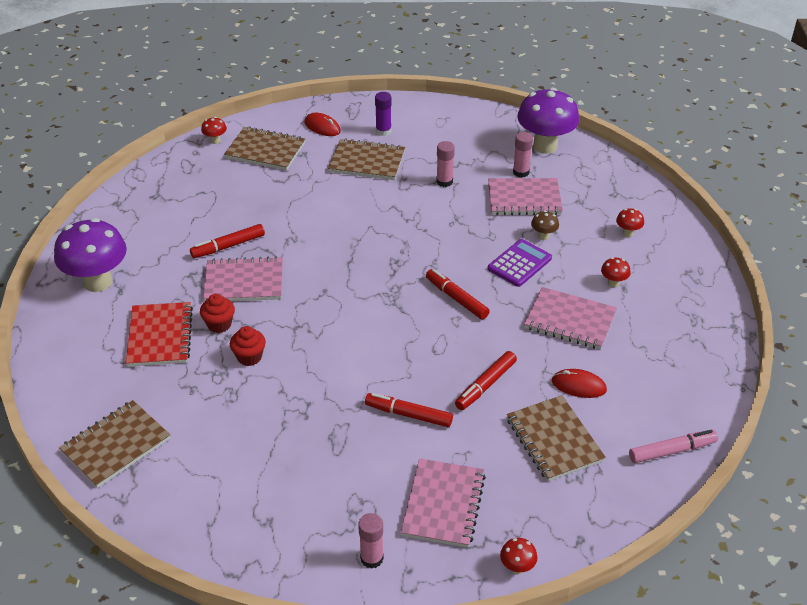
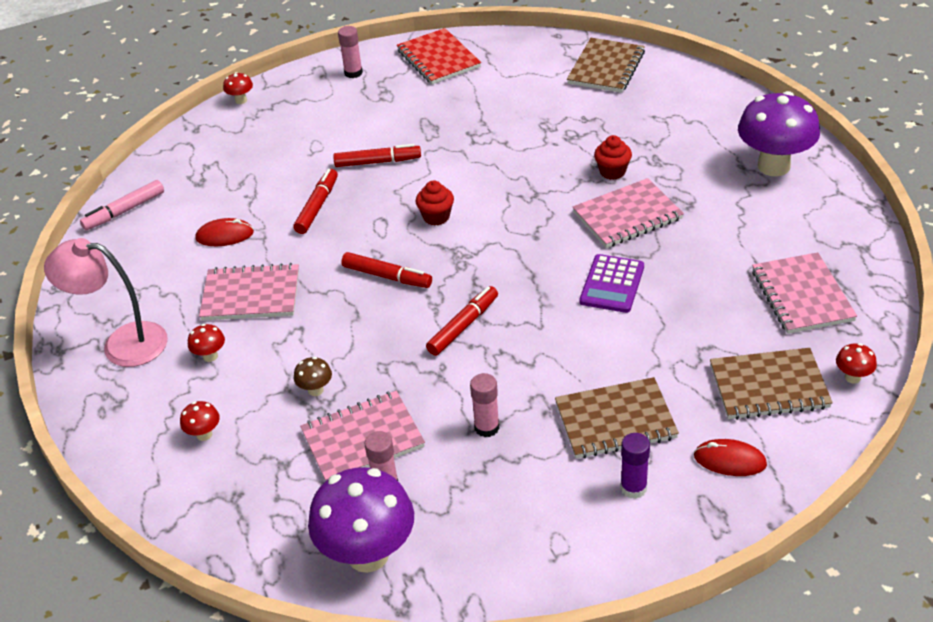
camera: 160 degrees right, 0 degrees up
red notebook [126,302,193,367] -> red notebook moved to [397,28,481,85]
red marker [190,224,265,258] -> red marker moved to [426,286,498,356]
red cupcake [230,326,266,366] -> red cupcake moved to [416,181,454,226]
pink notebook [400,458,486,548] -> pink notebook moved to [752,252,857,334]
purple calculator [488,239,552,287] -> purple calculator moved to [580,254,644,313]
brown notebook [507,395,606,481] -> none
none -> pink lamp [44,238,168,367]

